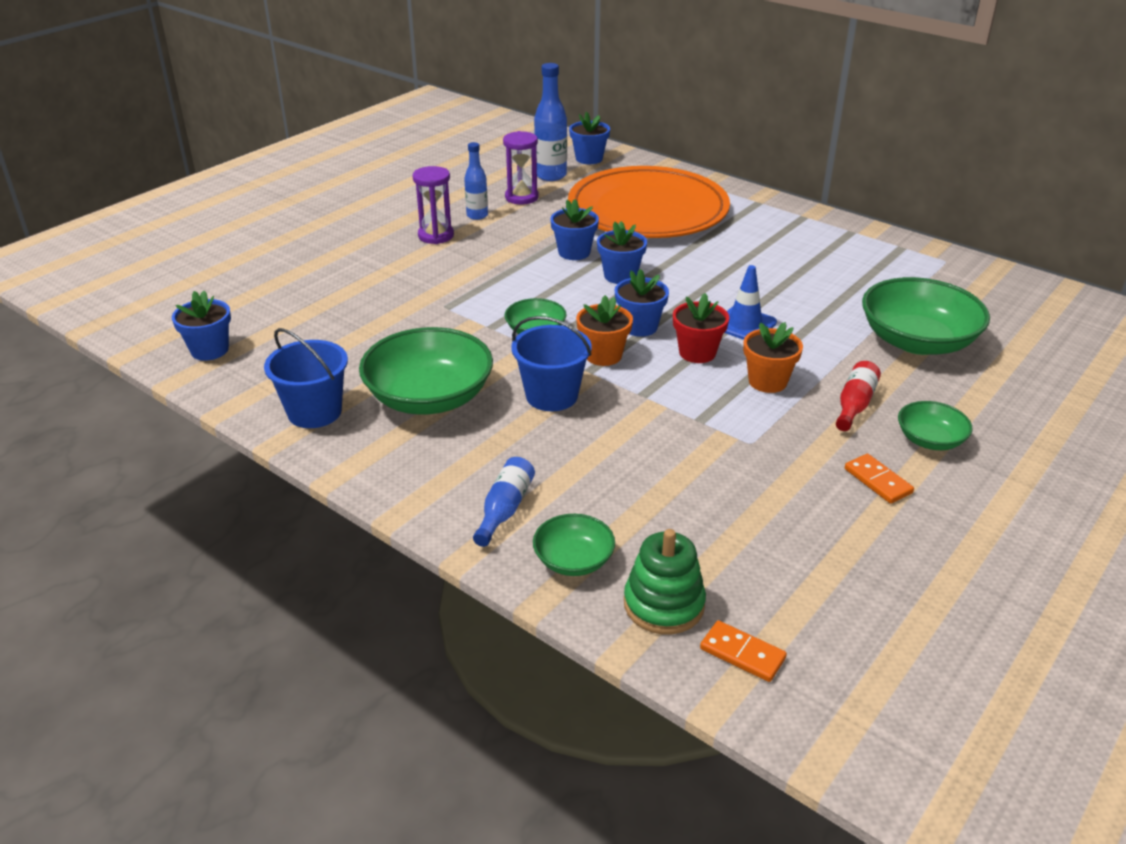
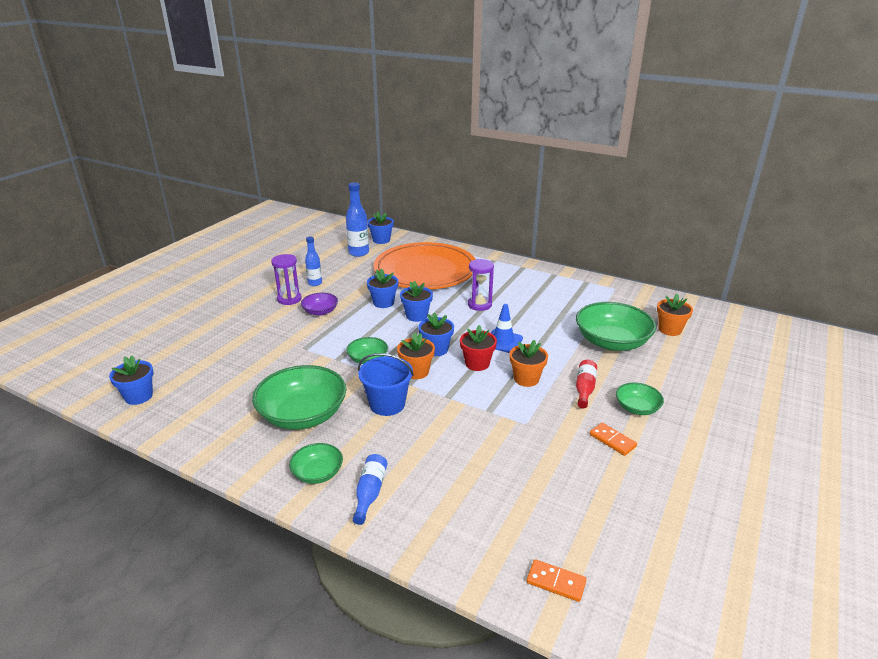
camera: 10 degrees left, 5 degrees down
blue bucket [264,328,348,428] -> none
purple hourglass [503,131,539,205] -> purple hourglass moved to [468,259,494,311]
green bowl [533,514,615,576] -> green bowl moved to [289,443,343,484]
green stacking toy [624,529,706,634] -> none
none -> purple bowl [301,293,338,316]
none -> orange flower pot [657,294,693,336]

